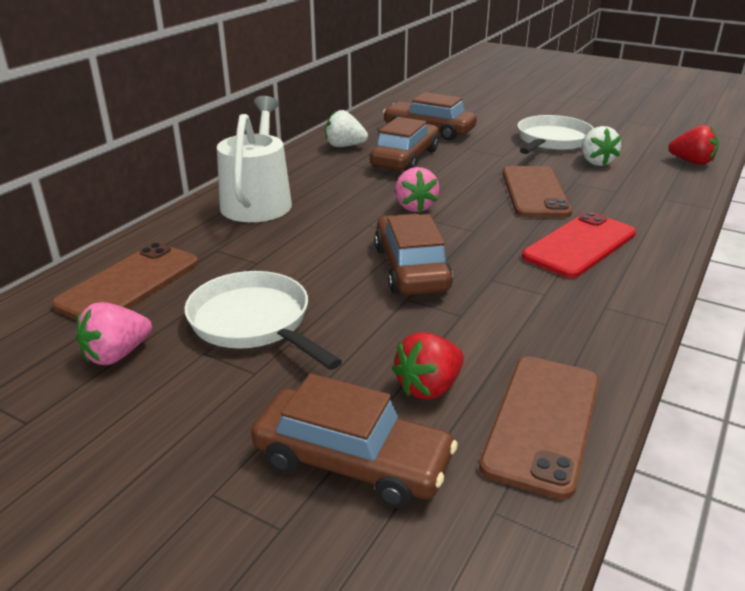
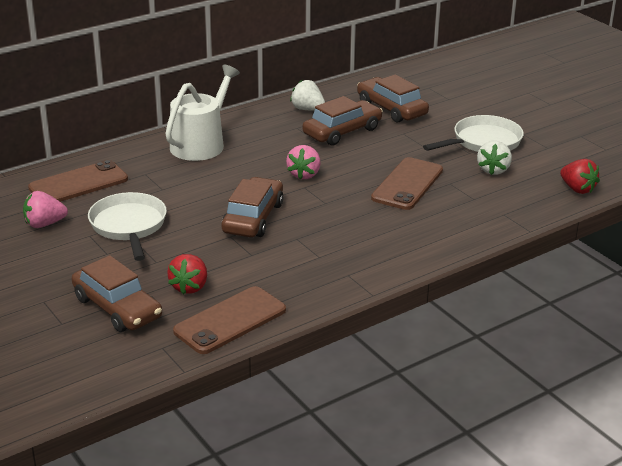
camera: 25 degrees right, 0 degrees up
red strawberry [392,332,464,400] -> red strawberry turned 60 degrees counterclockwise [167,254,207,295]
red phone [522,211,636,278] -> none

